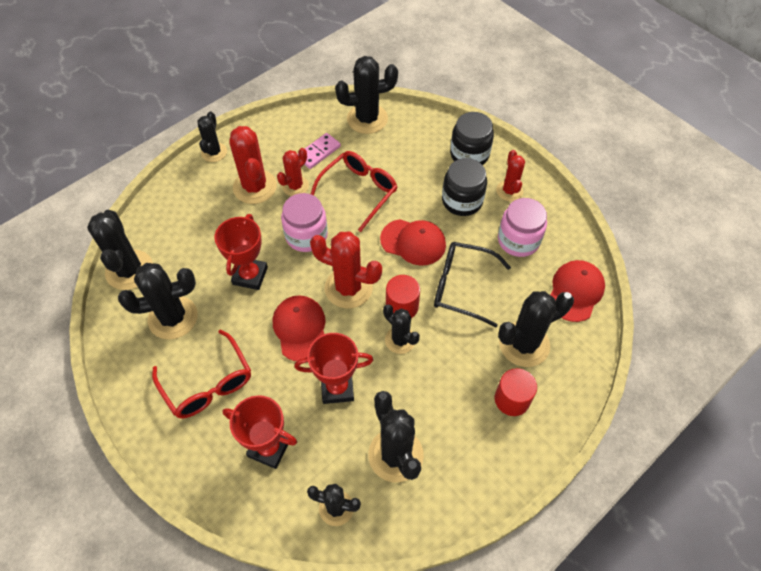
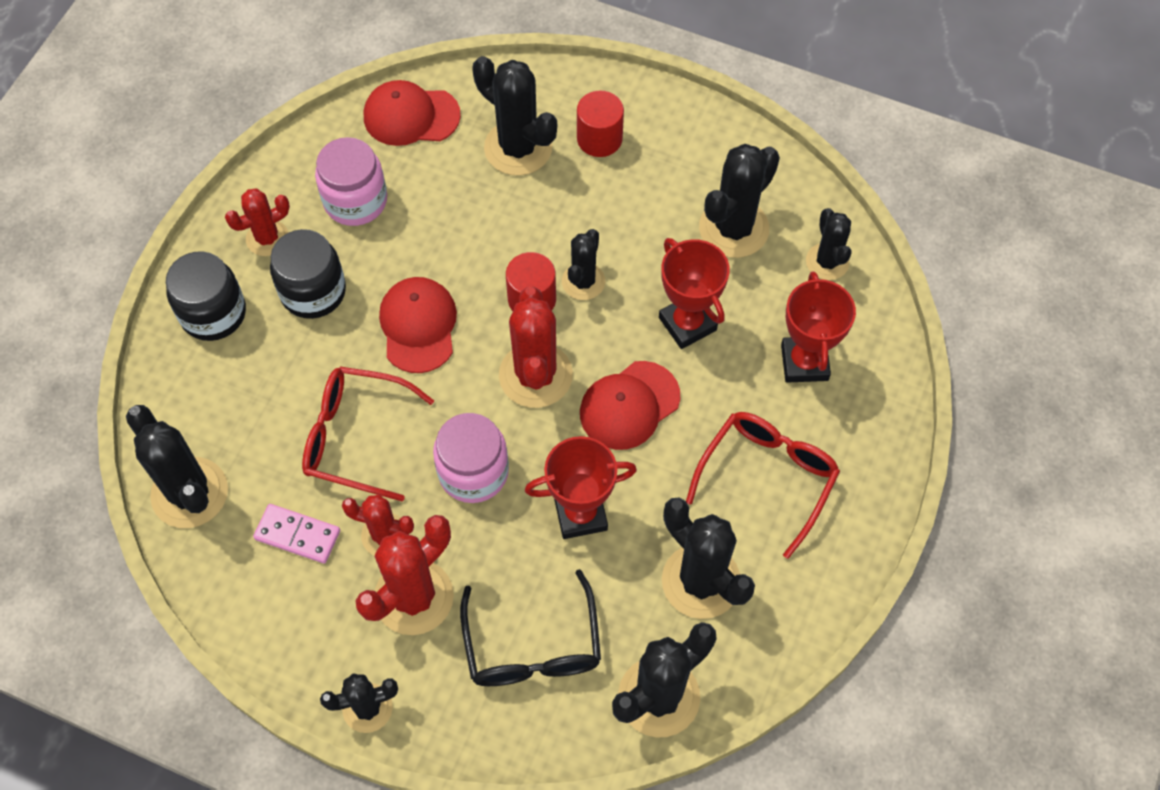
camera: 115 degrees left, 5 degrees up
black glasses [434,242,511,327] -> black glasses moved to [460,569,601,686]

